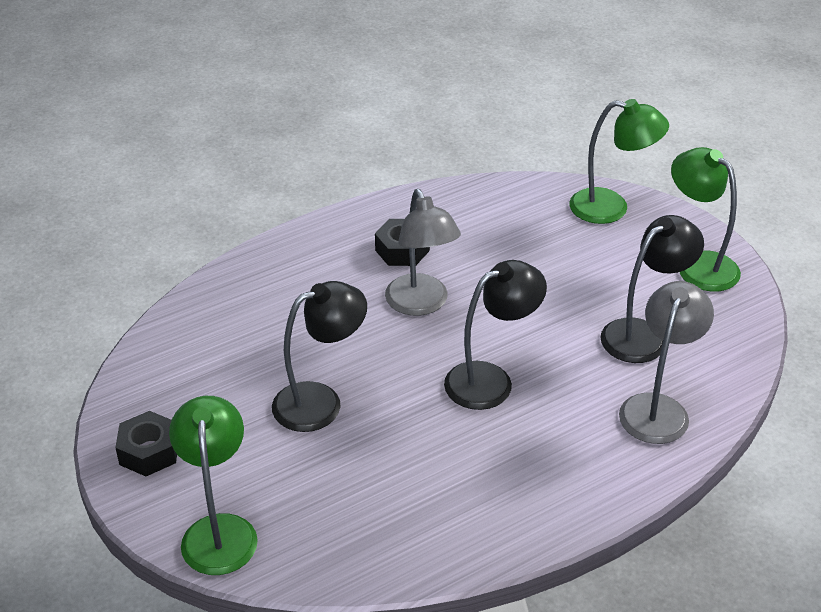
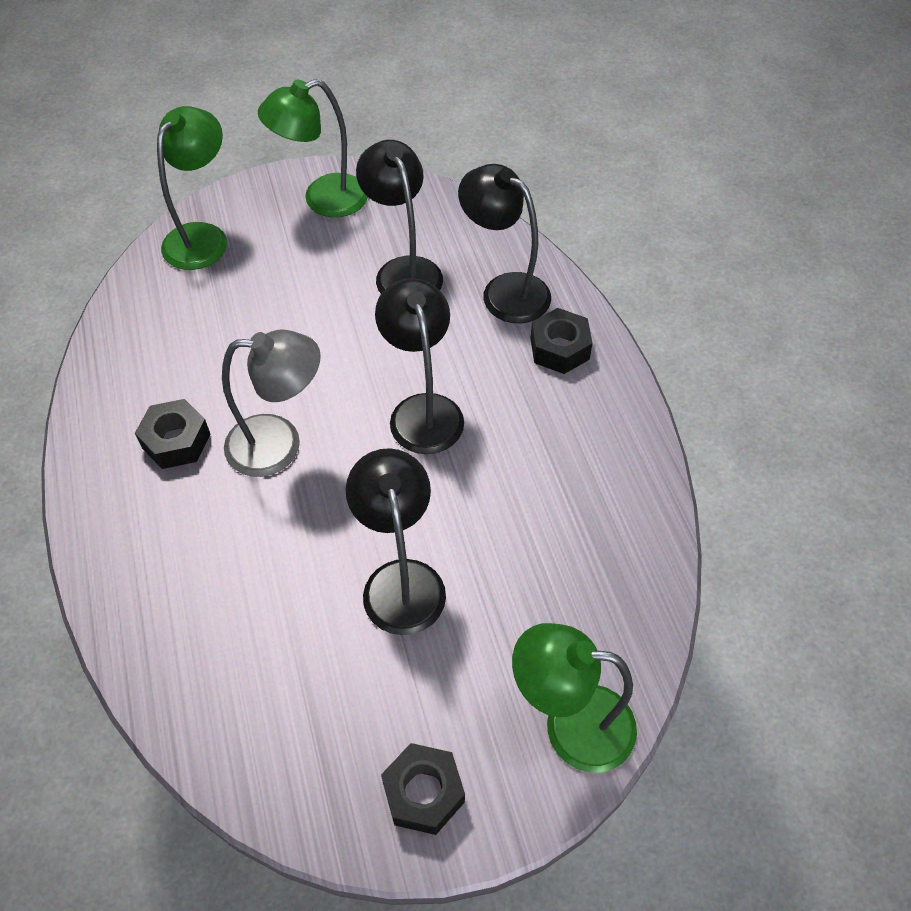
camera: 75 degrees left, 15 degrees up
grey lamp [619,281,714,444] -> black lamp [458,164,551,323]
none -> black nut [530,308,593,374]

